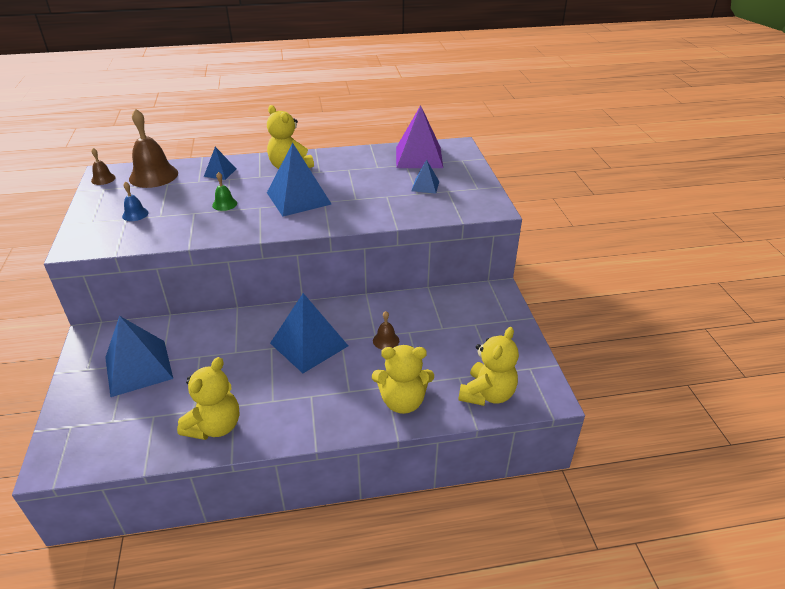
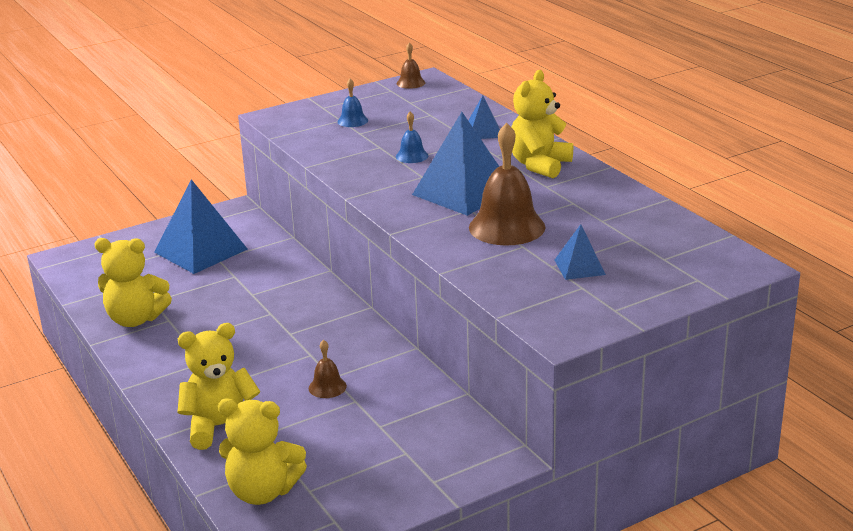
camera: 70 degrees right, 10 degrees down
brown bell [129,108,178,188] -> brown bell moved to [469,123,546,246]
green bell [212,172,237,211] -> blue bell [396,111,428,163]
blue pyramid [270,293,348,373] -> none
yellow teddy bear [372,345,434,414] -> yellow teddy bear turned 90 degrees clockwise [177,323,260,450]
purple pyramid [396,105,443,168] -> none

